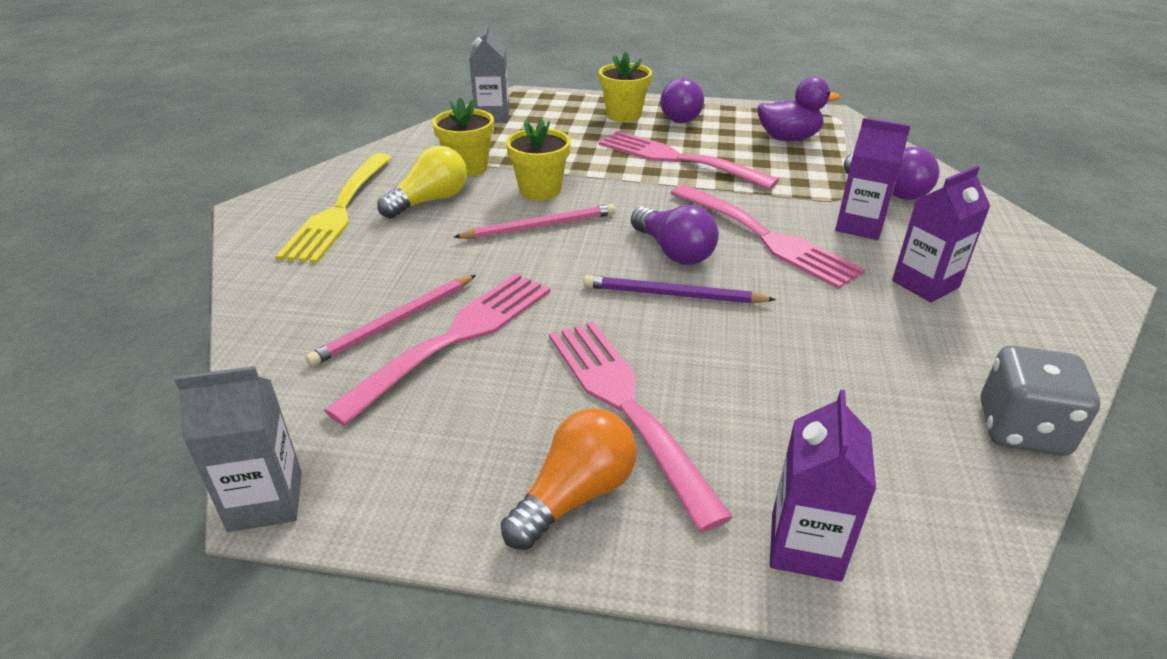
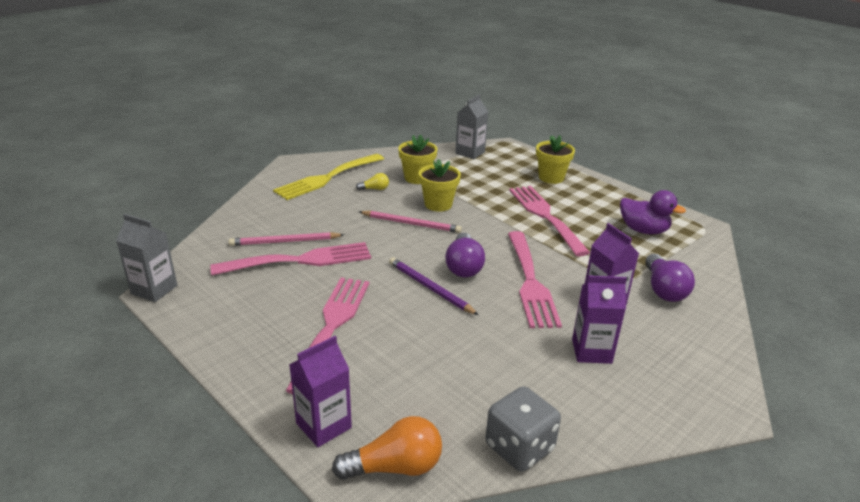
camera: 35 degrees right, 5 degrees down
yellow light bulb [377,146,467,219] -> yellow light bulb [356,173,389,190], size x0.53
orange light bulb [501,408,637,550] -> orange light bulb moved to [332,416,442,480]
purple light bulb [660,78,704,123] -> none

